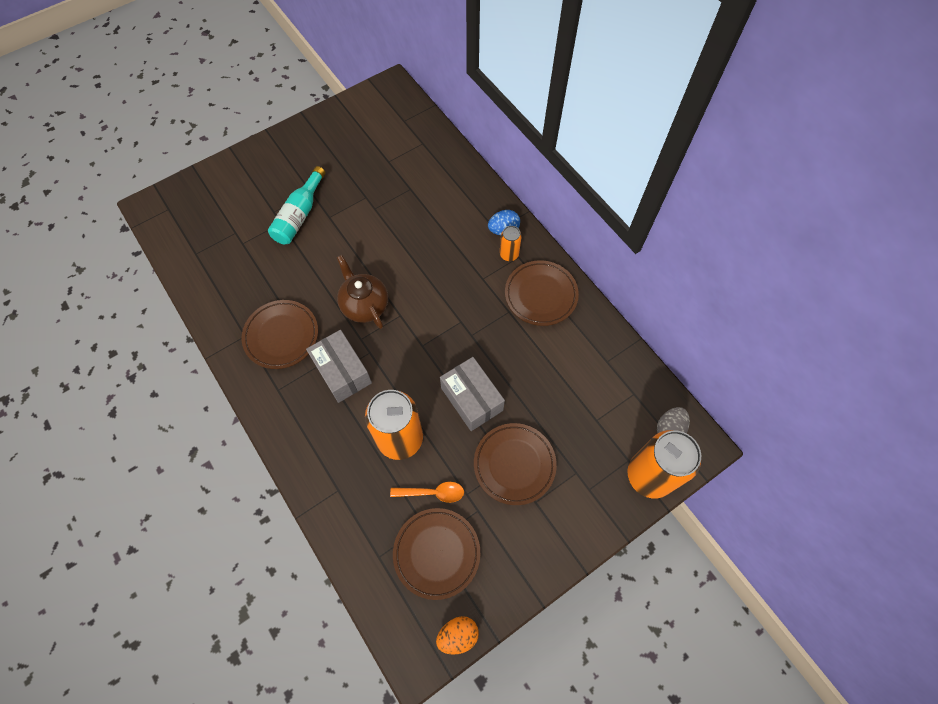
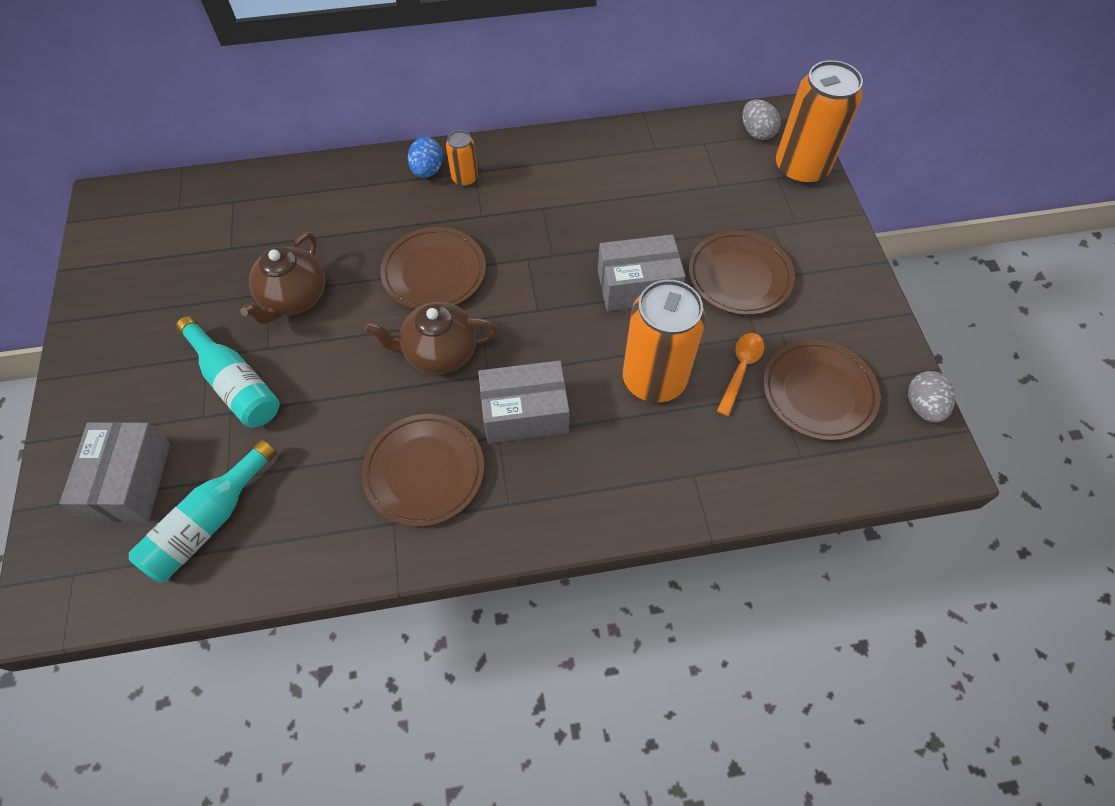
camera: 65 degrees left, 5 degrees down
orange egg [436,616,479,655] -> grey egg [908,371,955,423]
brown plate [505,260,579,326] -> brown plate moved to [380,227,486,309]
none -> grey box [60,422,170,522]
none -> turquoise bottle [129,440,277,583]
none -> brown teapot [240,232,325,325]

